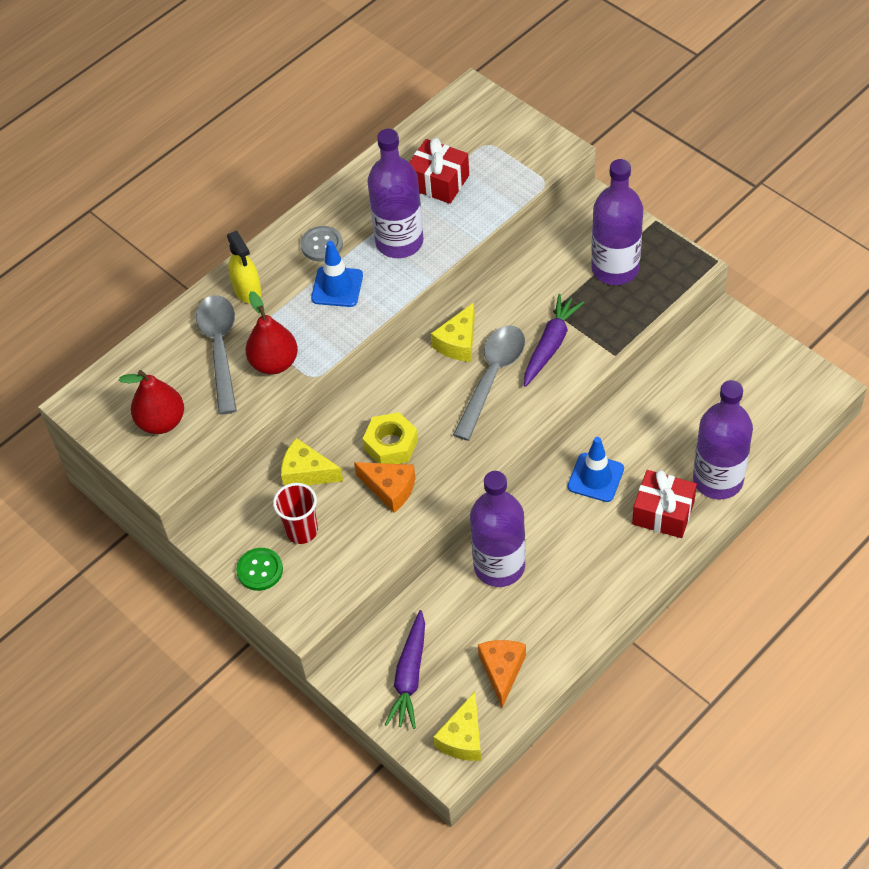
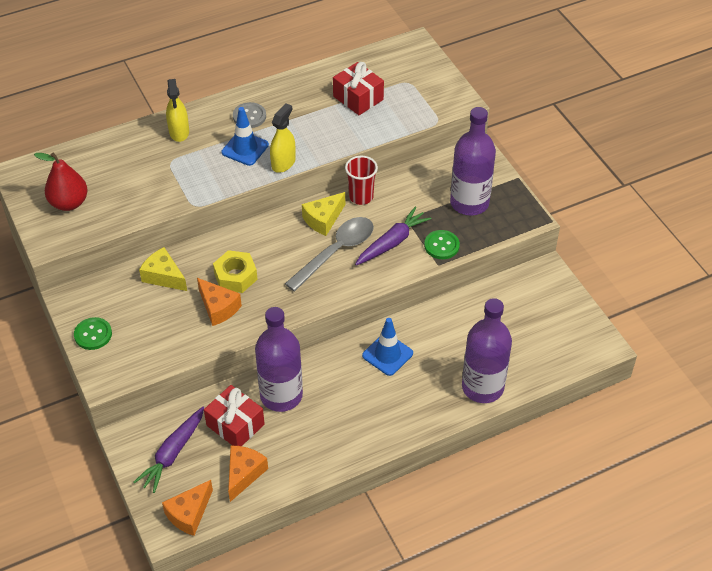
camera: 15 degrees right, 5 degrees down
grey spoon [196,295,237,414] -> none
red pear [246,291,298,375] -> none
red cup [273,483,318,544] -> red cup moved to [345,156,378,205]
purple bottle [367,129,424,258] -> none
yellow cheese [433,692,481,761] -> orange cheese [162,480,213,536]
red gift [632,470,697,538] -> red gift moved to [204,385,265,446]
none -> yellow spray bottle [270,103,296,173]
none -> green button [424,230,460,259]

